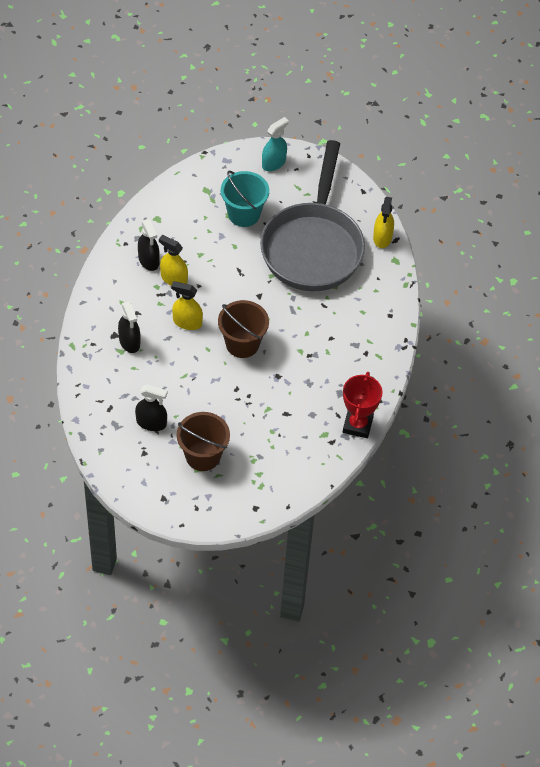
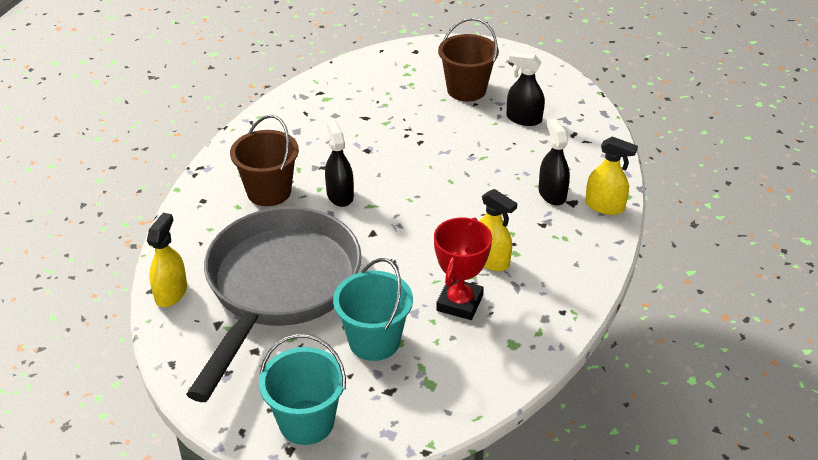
camera: 170 degrees left, 15 degrees down
black spray bottle [138,219,160,271] -> black spray bottle moved to [325,120,354,207]
yellow spray bottle [171,281,203,330] -> yellow spray bottle moved to [585,136,638,215]
brown bucket [218,300,269,358] -> brown bucket moved to [230,115,299,206]
turquoise spray bottle [262,117,289,171] -> turquoise bucket [259,334,346,445]
red trophy [343,372,382,438] -> red trophy moved to [434,217,492,320]

